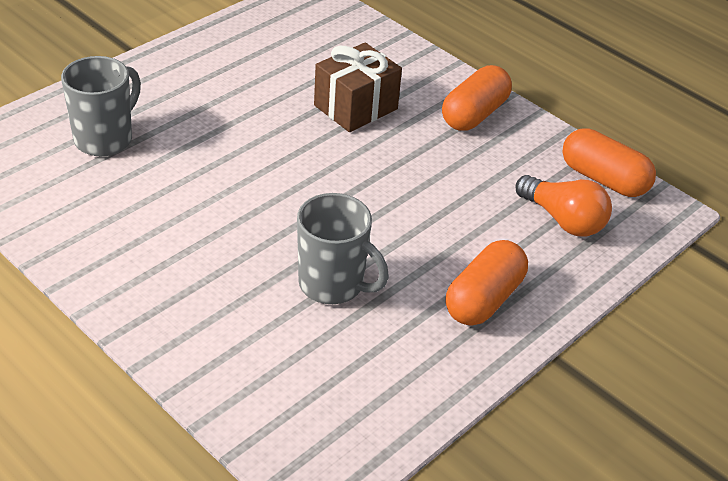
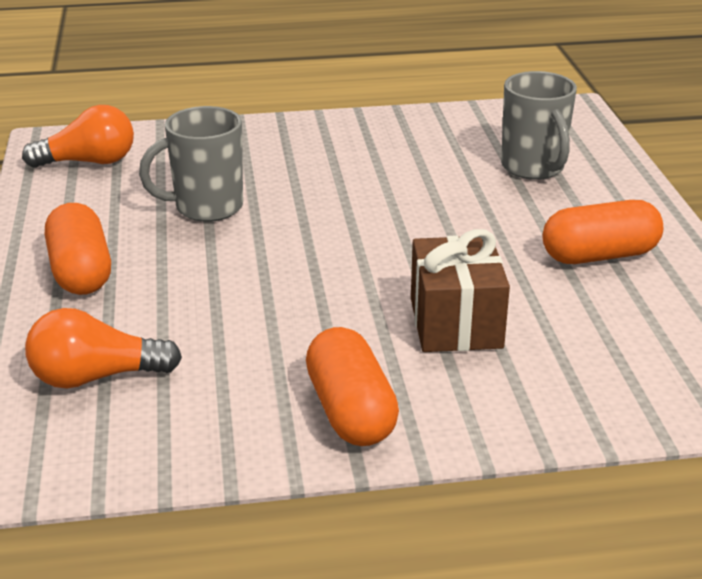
camera: 130 degrees right, 10 degrees down
orange capsule [562,128,656,197] -> orange capsule moved to [542,200,663,264]
none -> orange light bulb [22,105,134,168]

